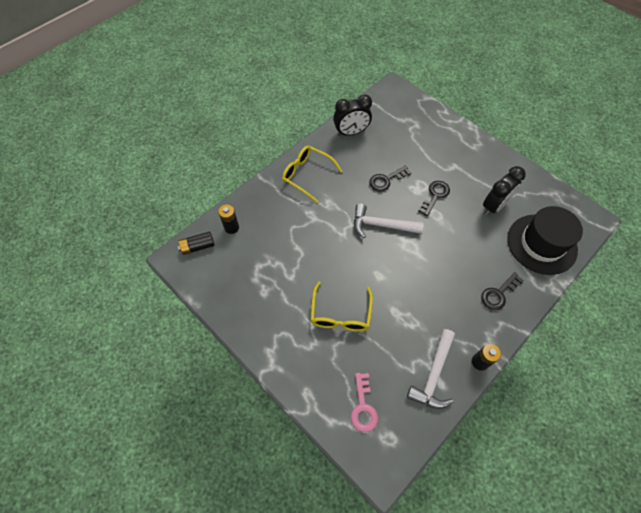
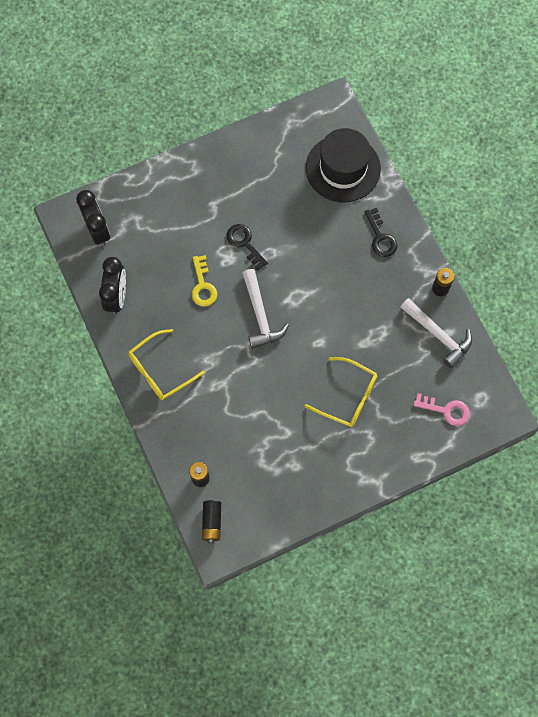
camera: 70 degrees left, 10 degrees up
white hammer [354,203,424,238] -> white hammer turned 45 degrees counterclockwise [242,269,289,349]
black key [369,166,411,191] -> yellow key [192,255,217,307]
black clock [483,166,526,216] -> black clock moved to [76,190,110,247]

